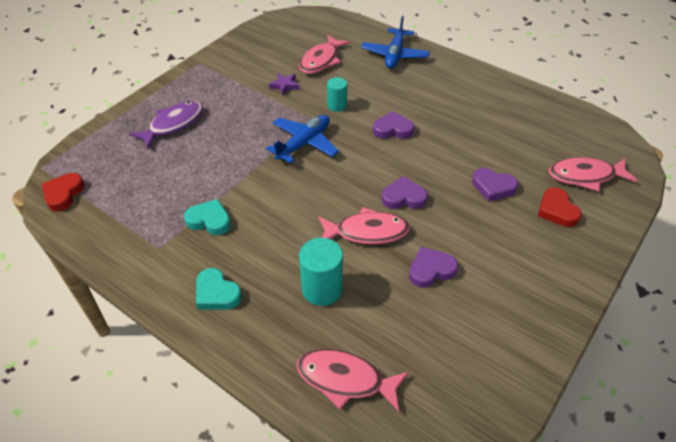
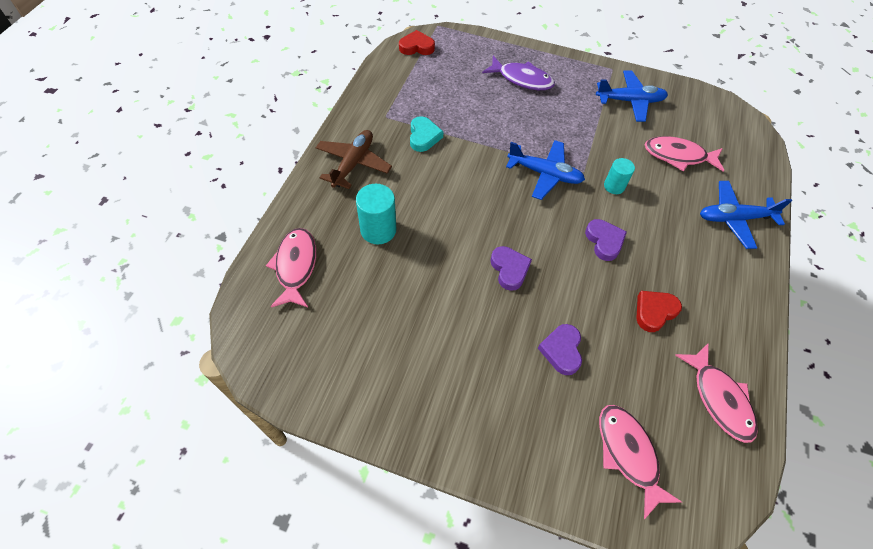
camera: 70 degrees right, 10 degrees up
turquoise heart [196,268,242,310] -> brown plane [316,130,392,189]
purple star [269,73,299,95] -> none
pink fish [318,207,410,244] -> pink fish moved to [675,344,758,443]
purple heart [409,247,458,288] -> none
red heart [538,187,581,227] -> red heart moved to [636,291,682,332]
none -> blue plane [596,70,668,122]

